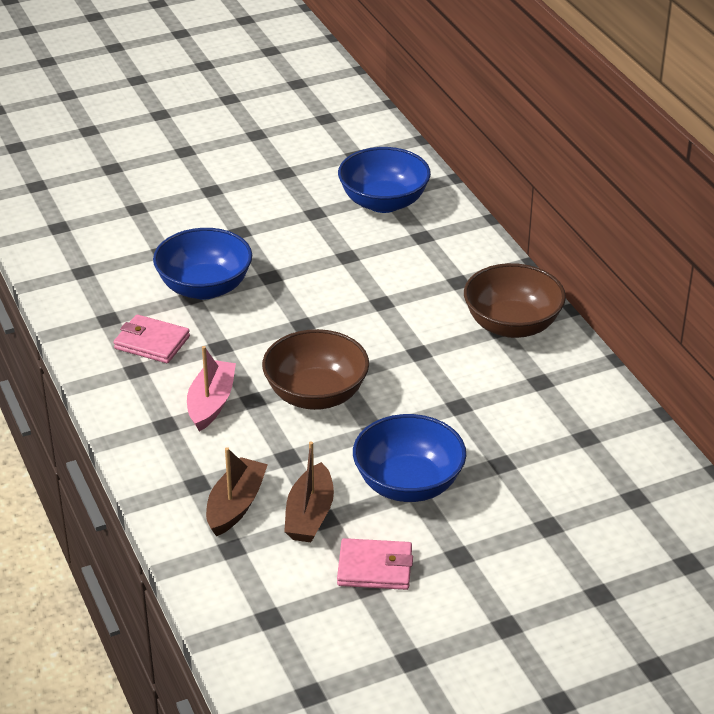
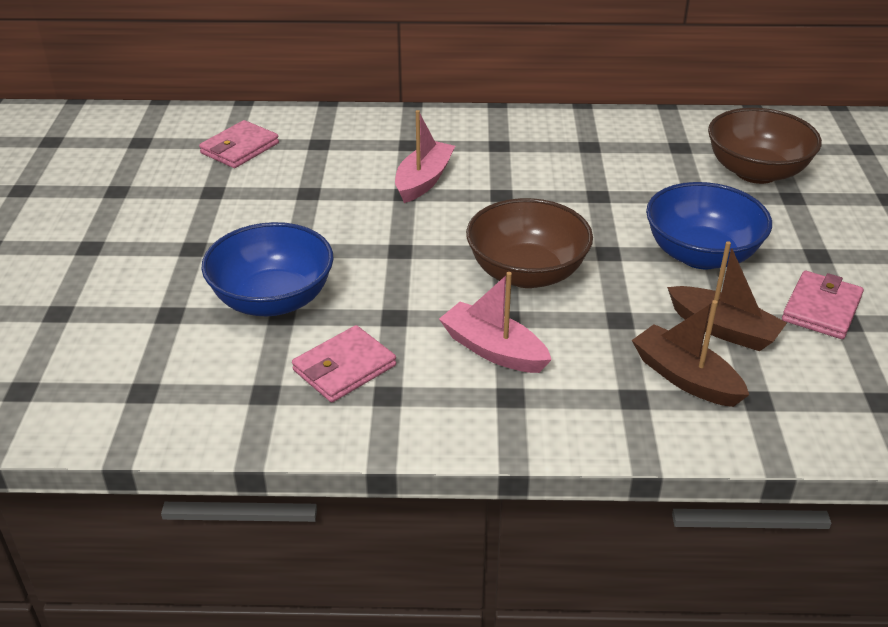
camera: 65 degrees left, 0 degrees up
blue bowl [338,147,431,213] -> pink wallet [199,120,279,168]
brown bowl [464,263,566,338] -> brown bowl moved to [708,108,822,184]
none -> pink boat [395,110,455,203]

